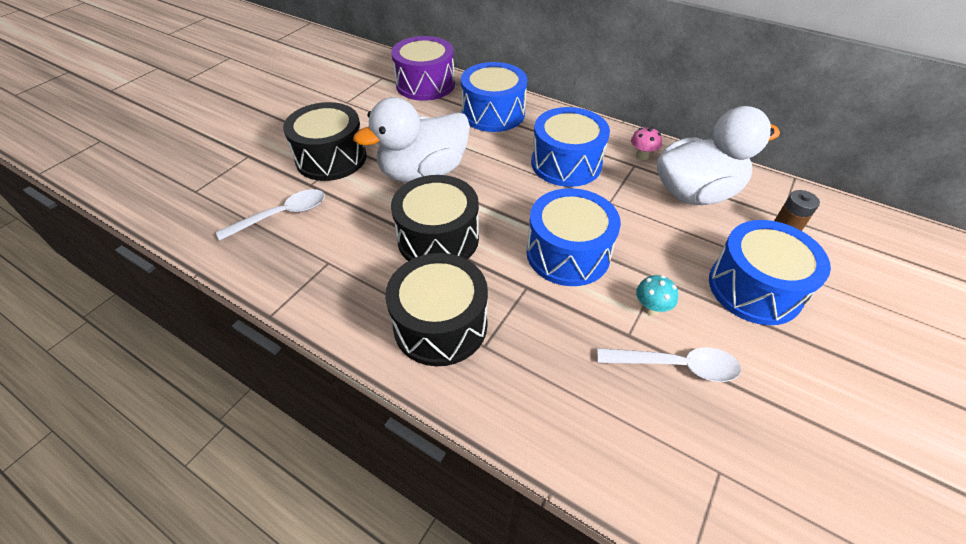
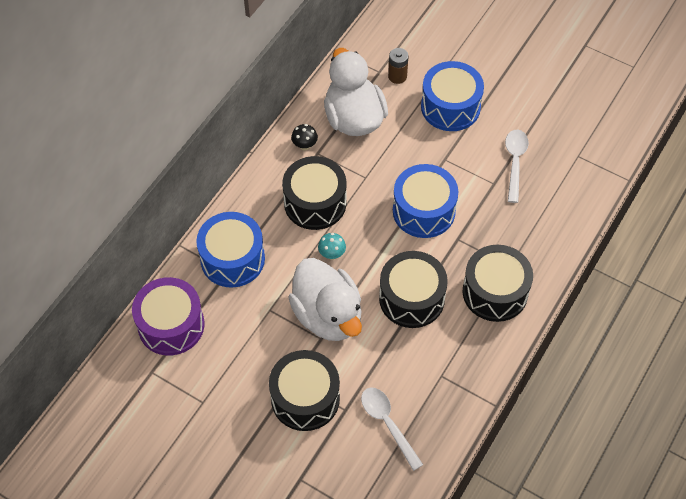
camera: 90 degrees left, 10 degrees up
blue drum [531,107,610,187] -> black drum [282,156,347,230]
pink mushroom [631,127,662,160] -> black mushroom [291,124,318,151]
turquoise mushroom [636,275,678,316] -> turquoise mushroom moved to [318,233,346,260]

